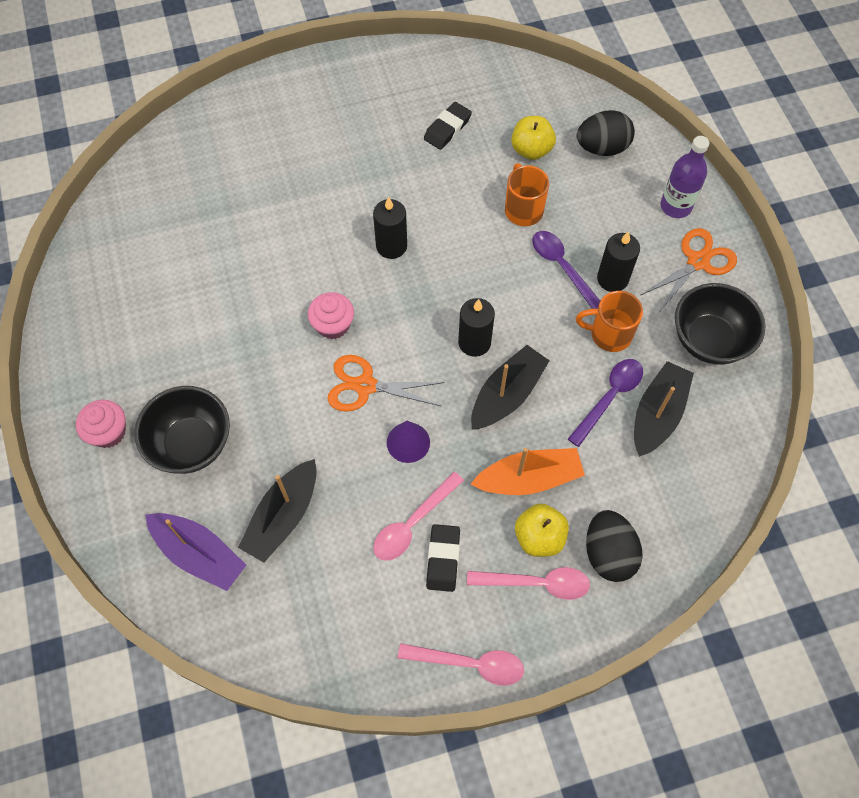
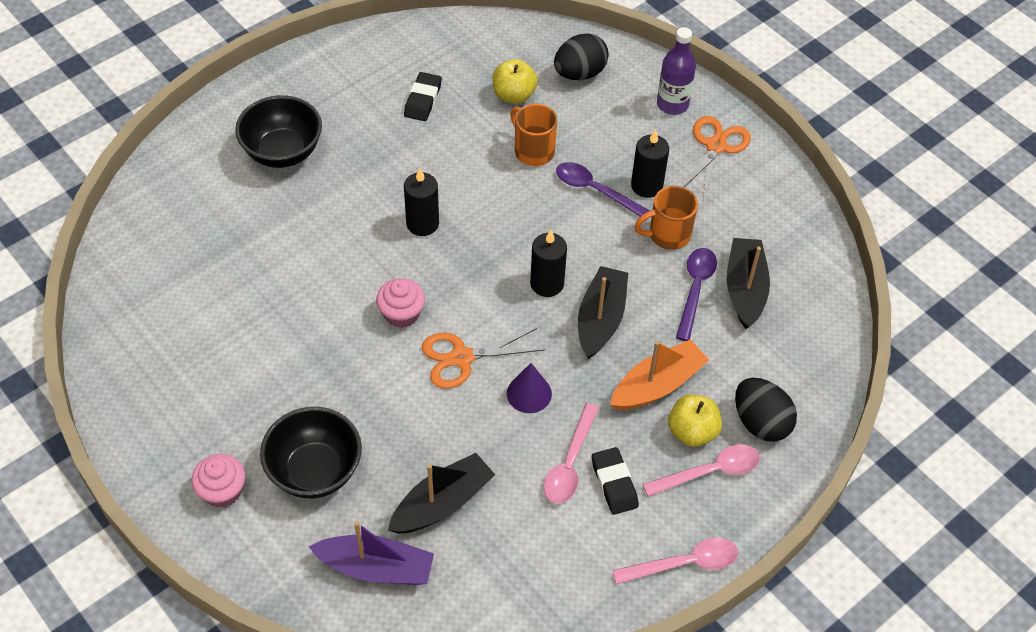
camera: 25 degrees left, 10 degrees down
black boat [238,459,317,563] -> black boat turned 135 degrees counterclockwise [388,453,495,533]
black bowl [675,283,766,365] -> black bowl moved to [235,95,322,168]

